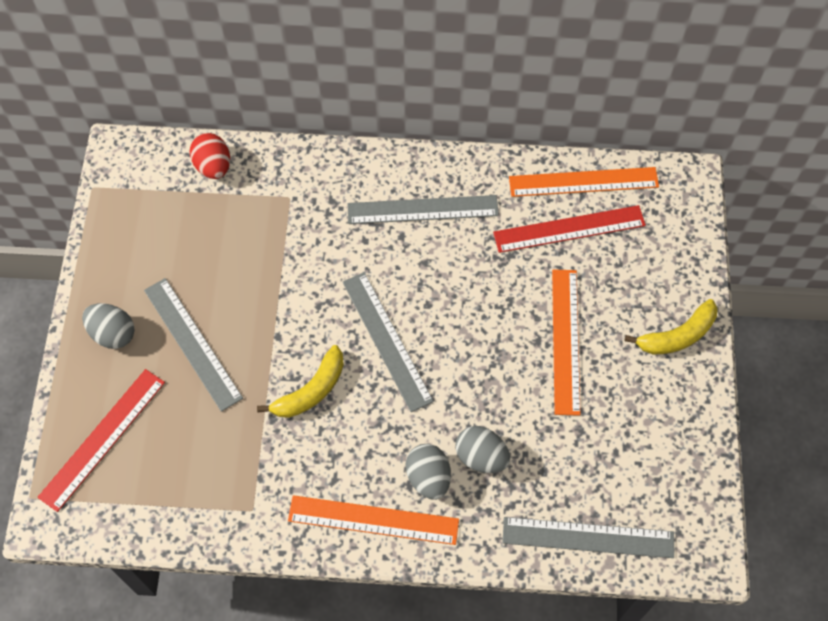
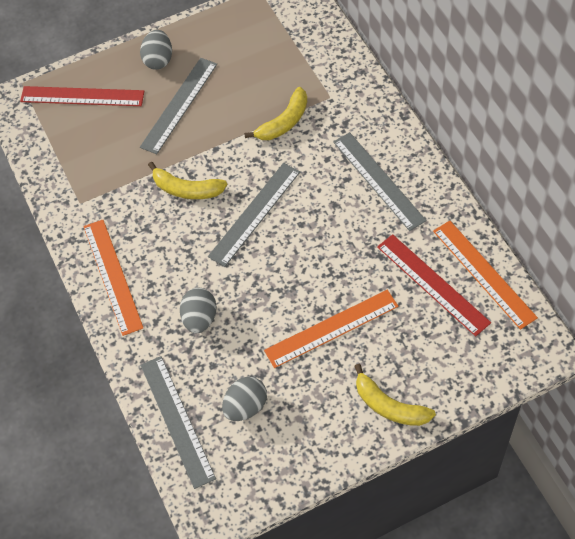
camera: 65 degrees right, 5 degrees down
red egg [190,133,230,179] -> none
grey egg [406,444,451,500] -> grey egg moved to [222,377,267,421]
none -> yellow banana [244,87,307,140]

